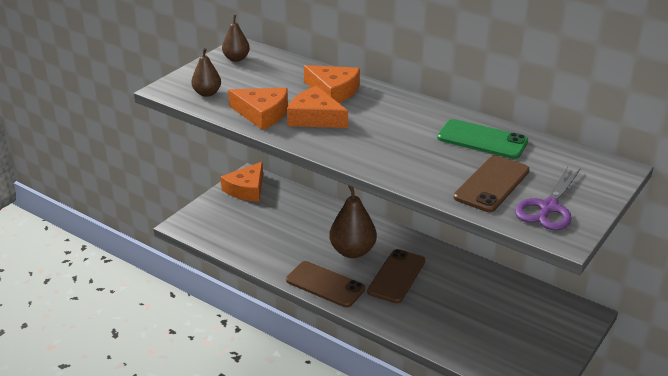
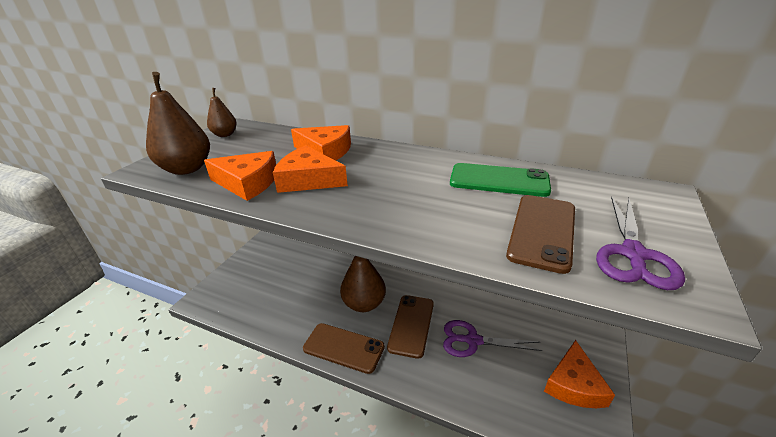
camera: 10 degrees left, 0 degrees up
brown pear [191,48,221,97] -> brown pear [146,72,210,175], size x1.71
orange cheese [221,162,263,202] -> orange cheese moved to [544,340,615,408]
none -> purple scissors [443,320,543,357]

